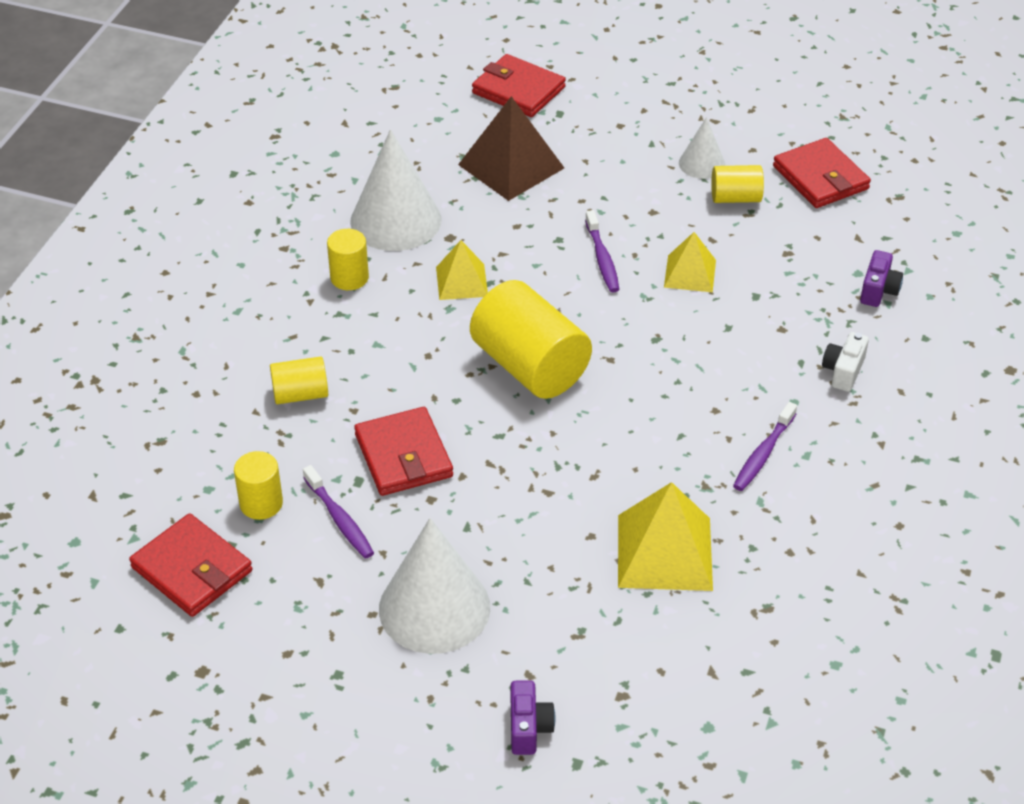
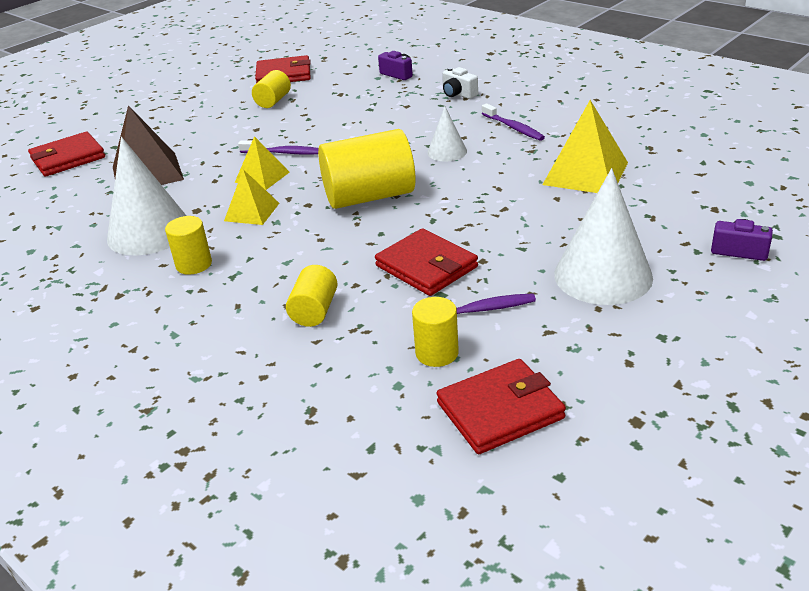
camera: 65 degrees left, 10 degrees down
red wallet [354,407,453,496] -> red wallet turned 45 degrees clockwise [375,228,478,296]
yellow pyramid [664,232,716,292] -> yellow pyramid moved to [235,136,290,190]
white cone [679,117,725,179] -> white cone moved to [427,106,467,162]

